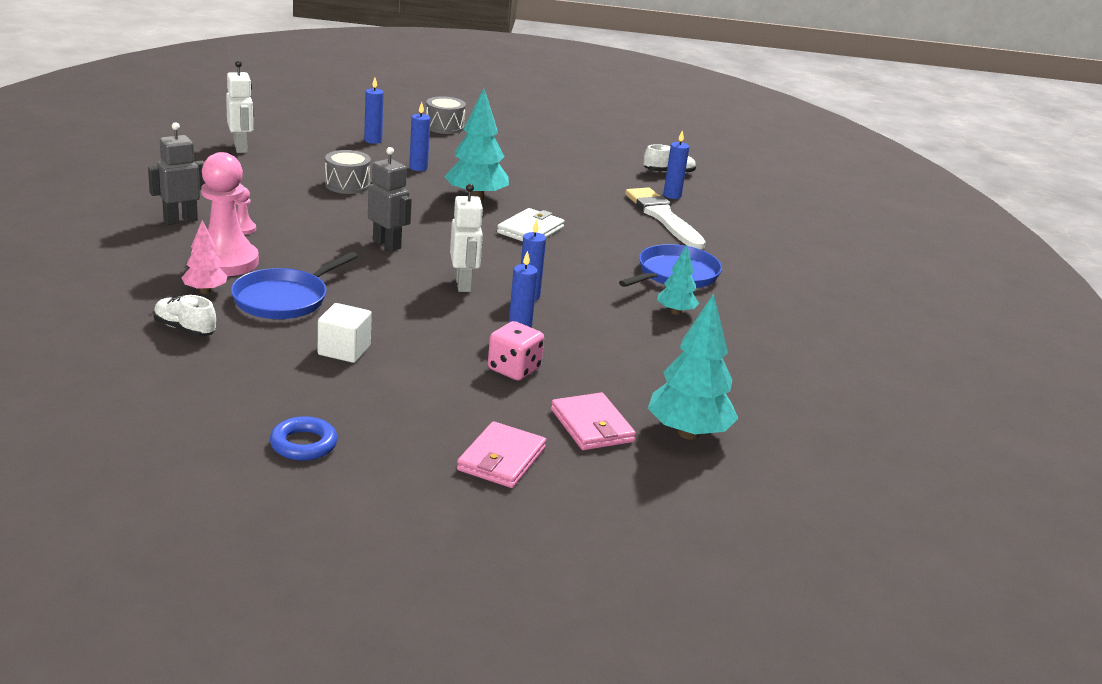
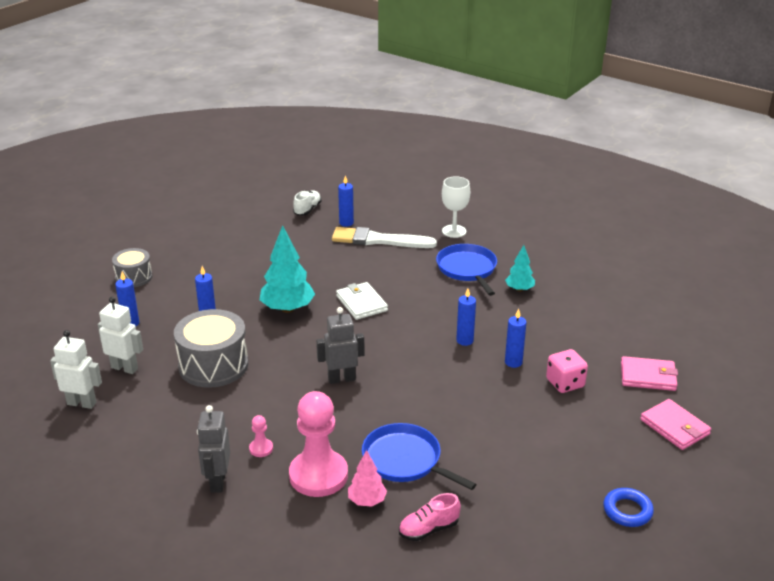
camera: 55 degrees left, 5 degrees up
white shoe [153,295,216,337] -> pink shoe [399,493,461,541]
blue pan [231,252,358,319] -> blue pan turned 150 degrees clockwise [362,423,477,490]
white cube [318,303,372,363] -> none
grey drum [325,150,371,194] -> grey drum [174,309,248,388], size x1.68
white robot [450,184,484,292] -> white robot moved to [98,297,143,374]
turquoise tree [648,293,739,440] -> none
none -> white goblet [442,176,470,238]

